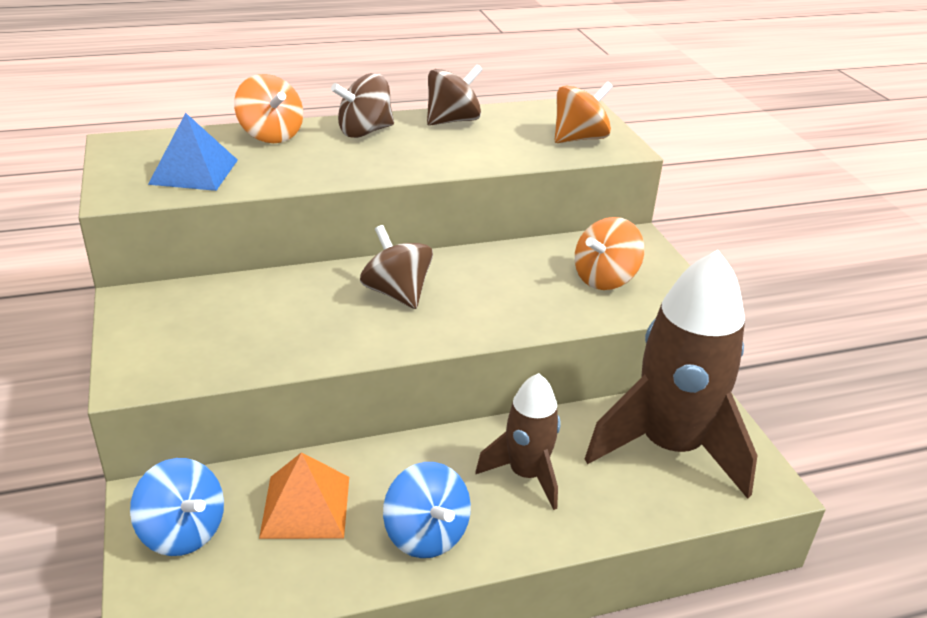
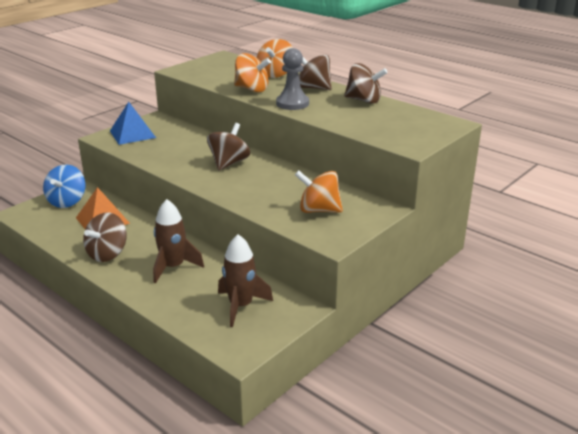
camera: 60 degrees right, 5 degrees down
blue pyramid [148,113,238,191] -> blue pyramid moved to [110,102,156,145]
blue spinning top [383,462,471,558] -> brown spinning top [83,212,127,262]
orange spinning top [555,81,613,143] -> orange spinning top moved to [234,53,271,92]
brown rocket [585,250,758,499] -> brown rocket [218,234,273,327], size x0.54
none -> grey pawn [276,48,309,110]

